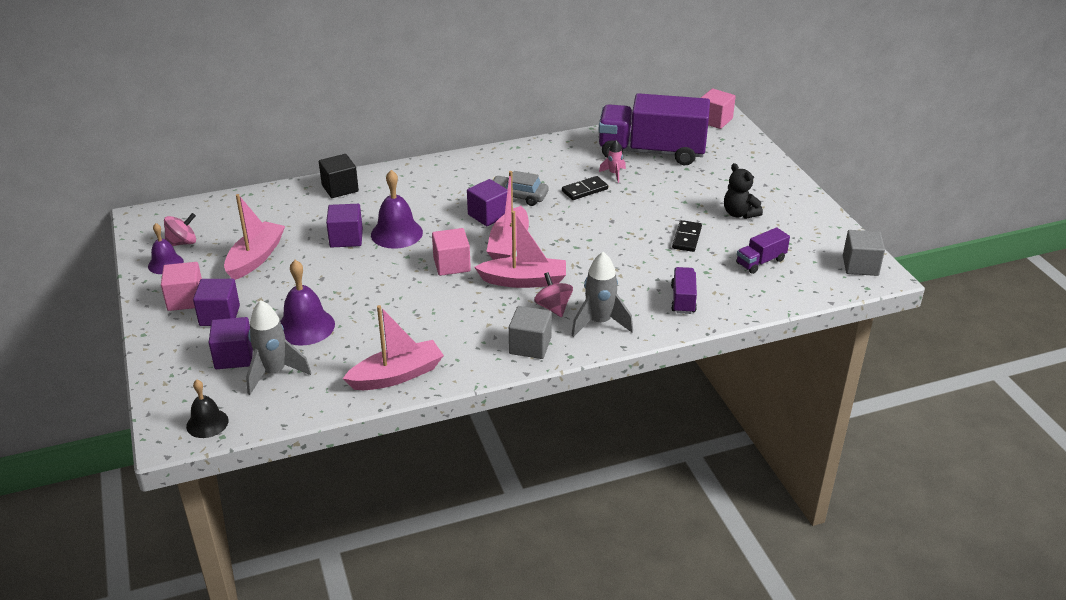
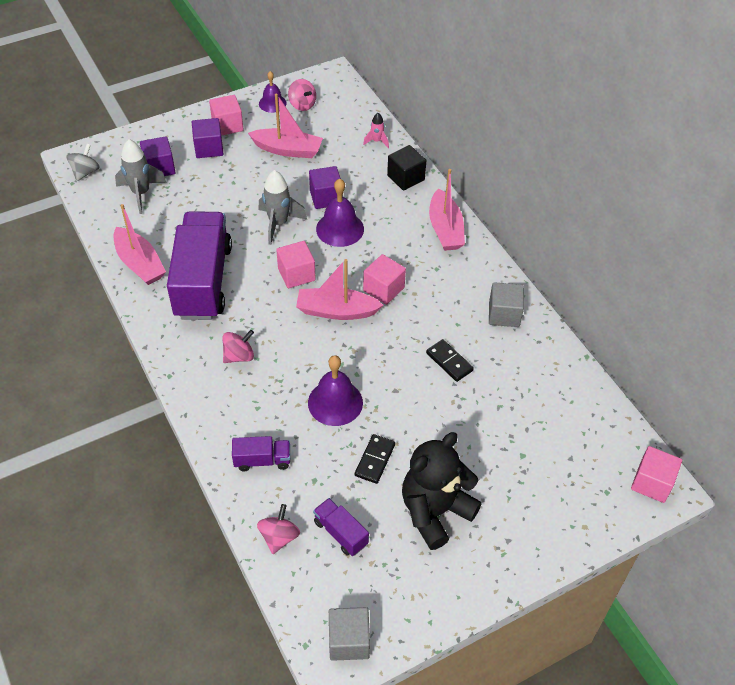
camera: 80 degrees right, 15 degrees up
black bell [186,380,229,438] -> grey spinning top [66,144,100,181]
purple bell [280,260,335,346] -> purple bell moved to [308,355,363,426]
purple cube [467,179,508,226] -> pink cube [363,254,406,305]
pink boat [474,211,566,288] -> pink boat moved to [429,169,465,251]
grey car [493,171,548,206] -> none
grey cube [509,306,552,359] -> grey cube moved to [489,282,524,327]
grey rocket [571,252,633,337] -> grey rocket moved to [259,170,307,245]
purple truck [598,93,710,165] -> purple truck moved to [167,211,232,320]
pink rocket [599,140,626,183] -> pink rocket moved to [363,113,389,148]
black domino [672,220,702,252] -> black domino turned 75 degrees counterclockwise [355,434,395,484]
black teddy bear [724,163,763,219] -> black teddy bear [402,432,482,550], size x1.72
none -> pink spinning top [257,504,300,554]

